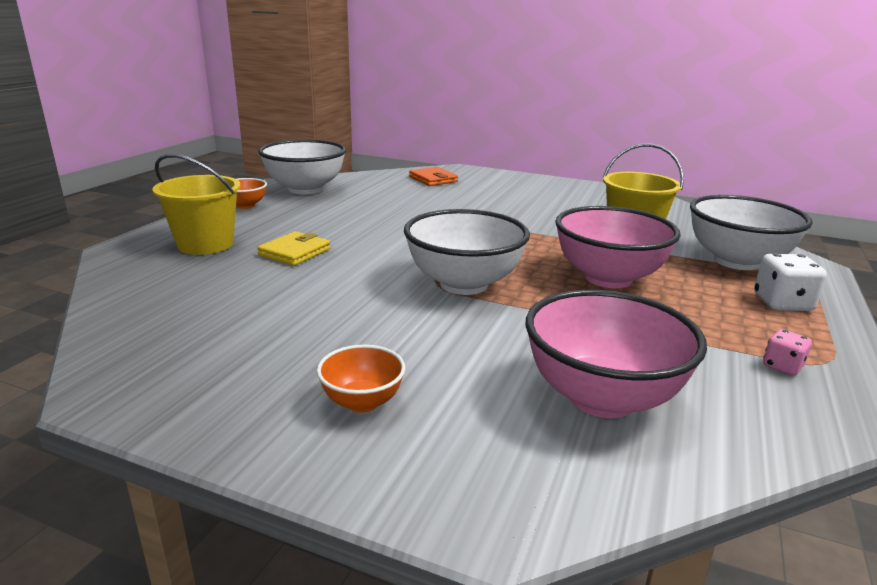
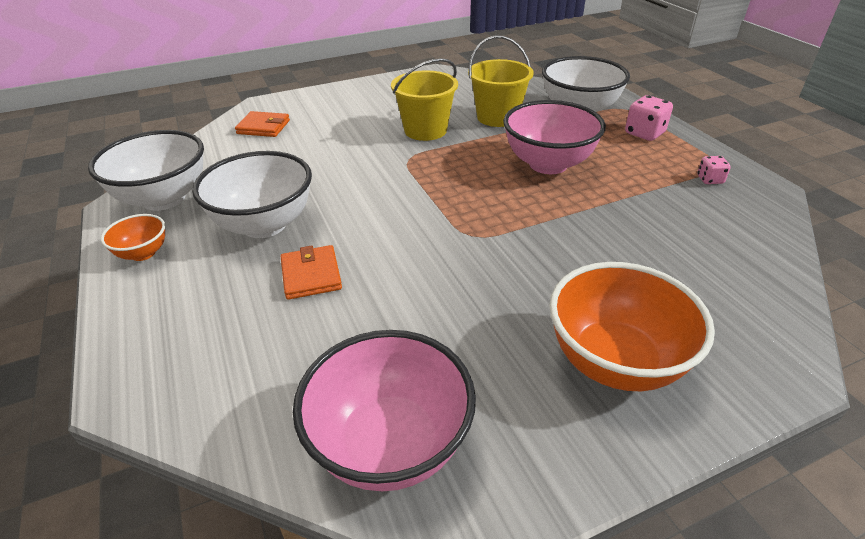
camera: 45 degrees left, 15 degrees up
yellow bucket [153,154,241,255] -> yellow bucket moved to [391,58,458,141]
yellow wallet [257,231,330,266] -> orange wallet [280,245,342,300]
orange bowl [317,345,406,412] -> orange bowl [549,262,715,391], size x1.99
white bowl [404,209,530,295] -> white bowl moved to [192,151,312,238]
pink bowl [526,290,707,418] -> pink bowl moved to [293,330,476,491]
white dice [754,253,827,311] -> pink dice [625,95,673,141]

